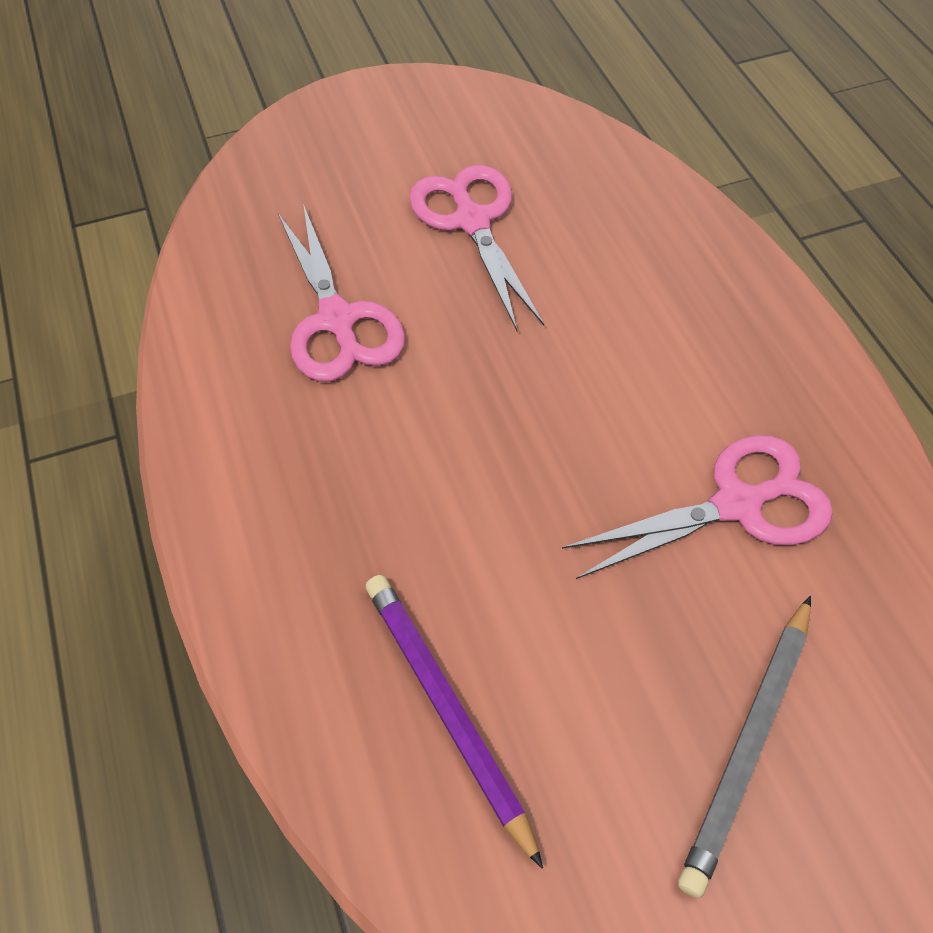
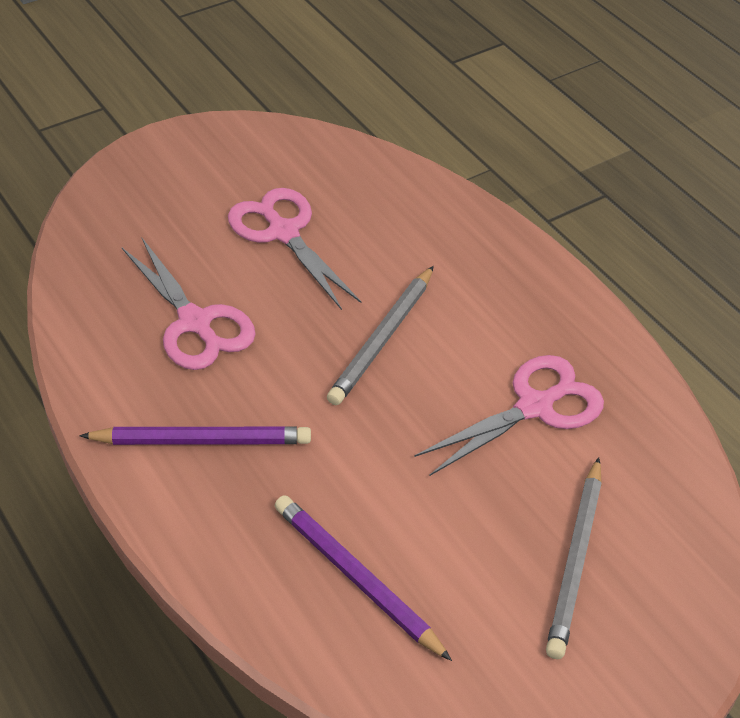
camera: 15 degrees left, 10 degrees down
none -> purple pencil [79,427,311,445]
none -> grey pencil [327,266,434,405]

